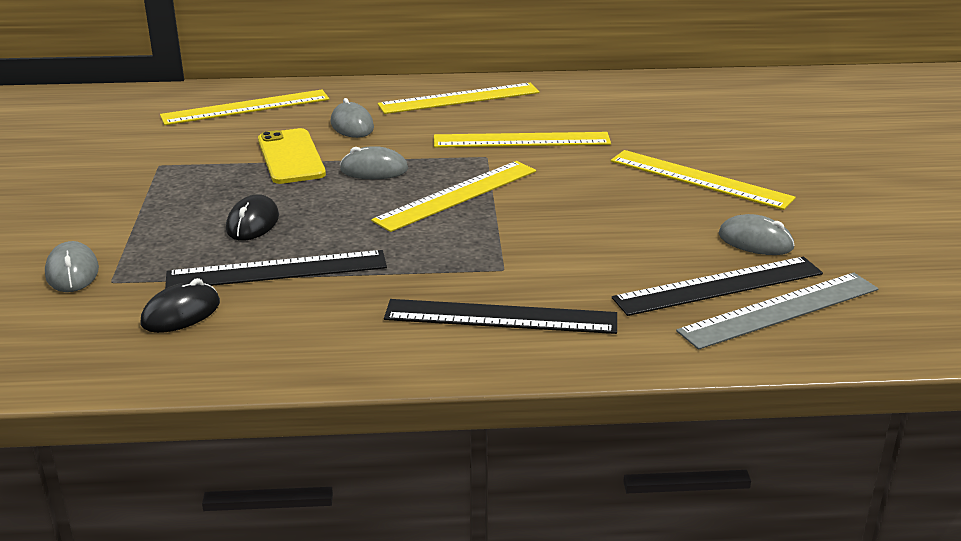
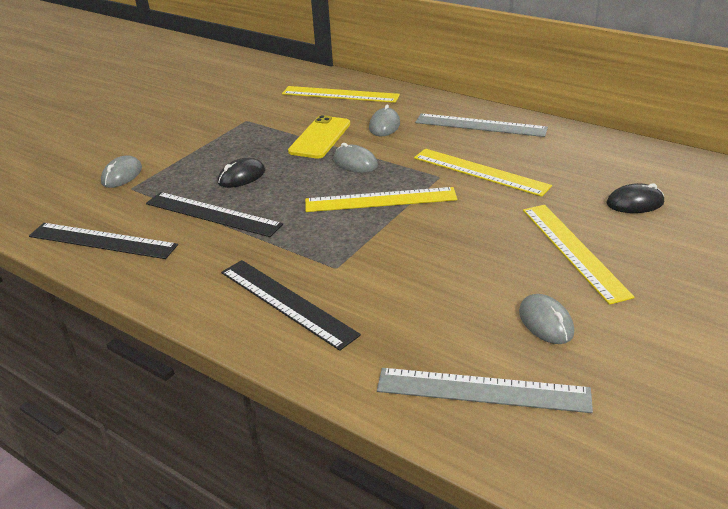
camera: 40 degrees right, 5 degrees up
black mouse [140,278,220,333] -> black mouse moved to [607,183,664,213]
yellow ruler [378,83,540,114] -> grey ruler [415,113,548,137]
black ruler [612,257,823,316] -> black ruler moved to [29,223,178,259]

